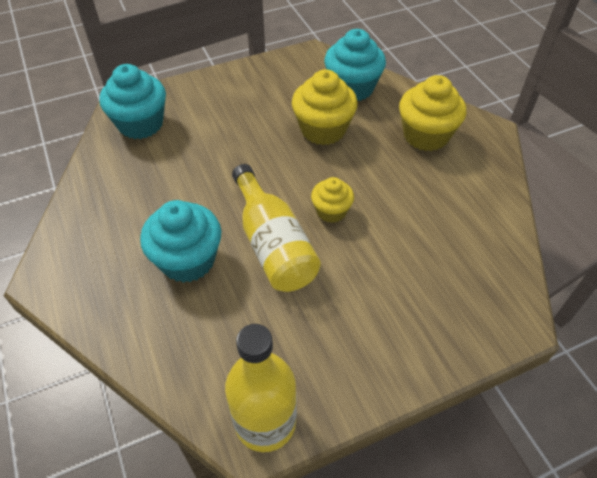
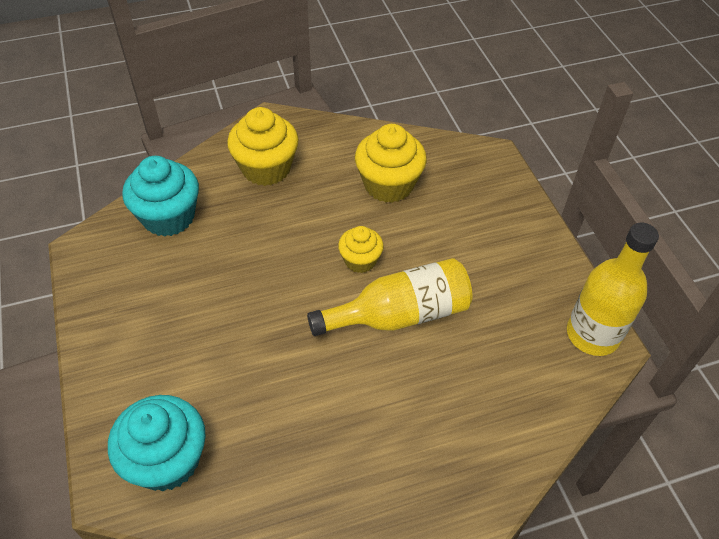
camera: 85 degrees left, 0 degrees up
turquoise cupcake [140,200,222,283] -> none
yellow cupcake [292,69,358,145] -> yellow cupcake moved to [355,124,427,203]

